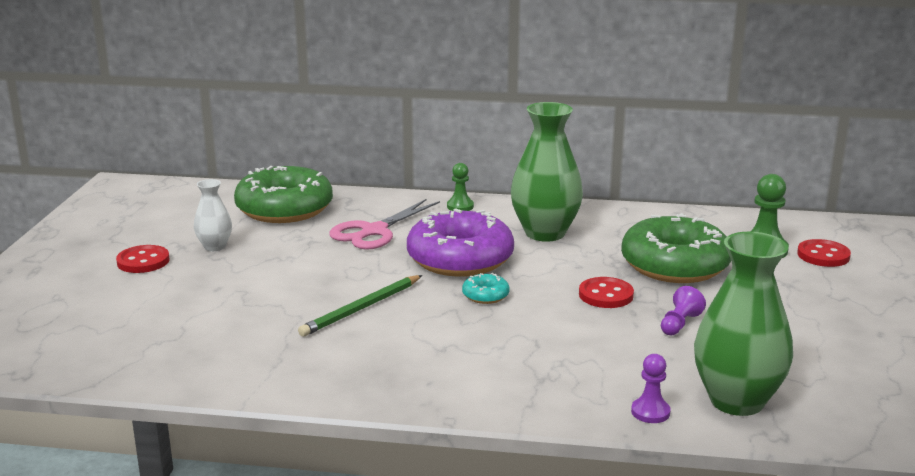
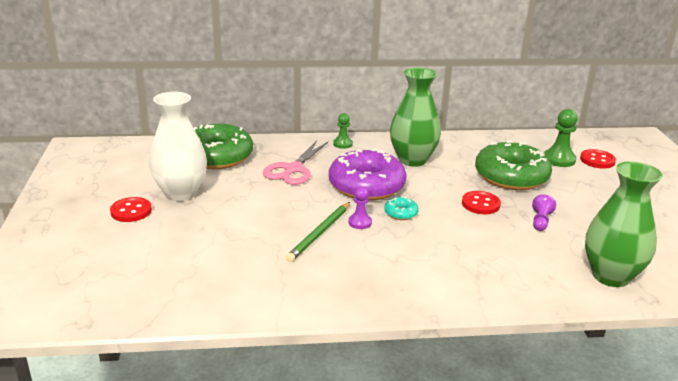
camera: 15 degrees left, 5 degrees up
white vase [194,179,232,251] -> white vase [149,92,207,201], size x1.95
purple pawn [631,354,671,423] -> purple pawn moved to [348,187,372,229]

